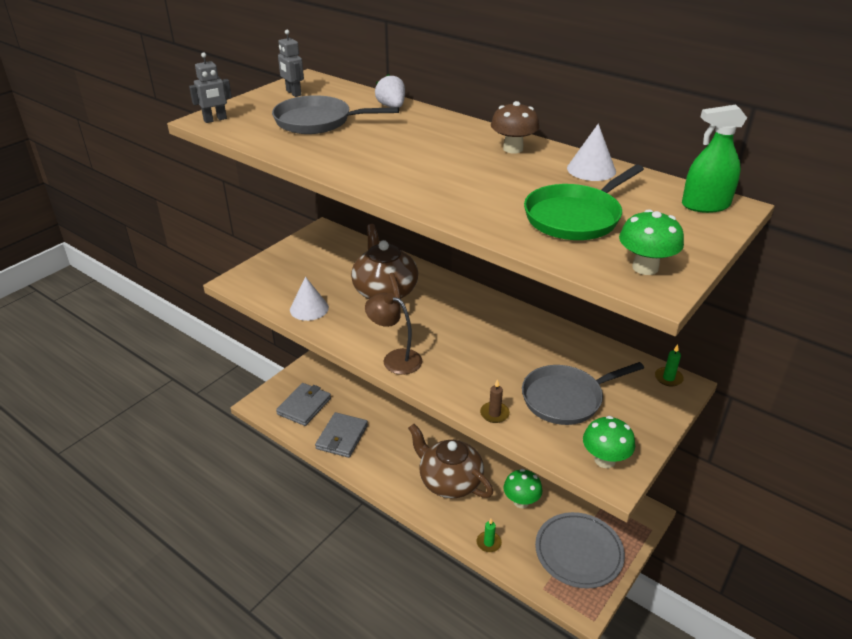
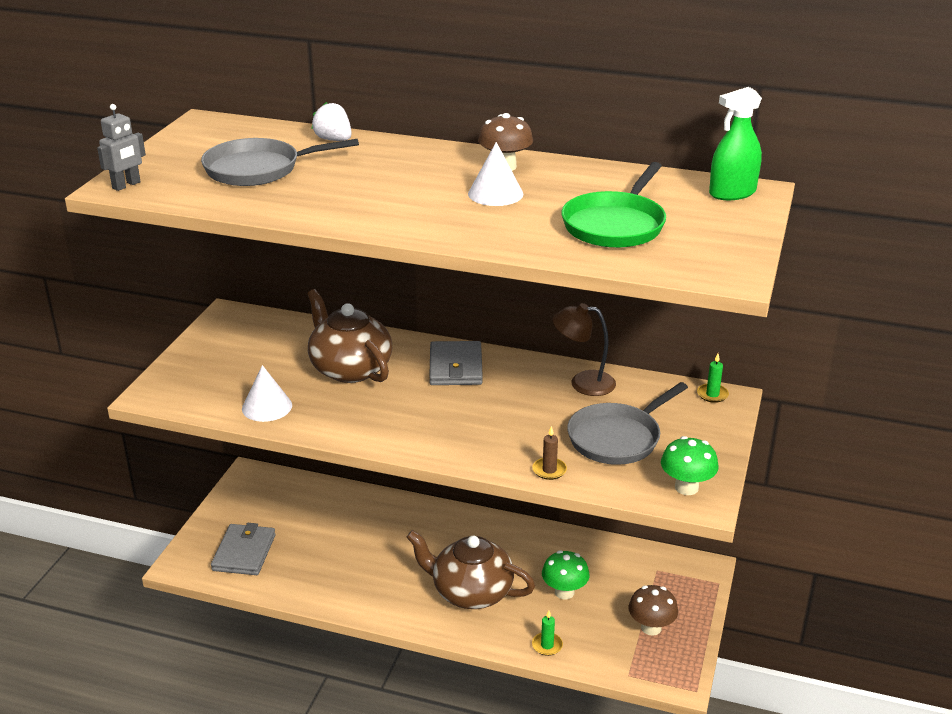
camera: 20 degrees left, 5 degrees down
grey robot [278,30,304,97] -> none
grey wallet [315,412,368,458] -> grey wallet moved to [429,341,483,385]
brown lamp [365,293,422,375] -> brown lamp moved to [553,303,616,396]
grey plate [535,512,625,589] -> brown mushroom [628,585,678,636]
white cone [567,124,616,181] -> white cone moved to [468,142,524,206]
green mushroom [619,209,684,275] -> none

